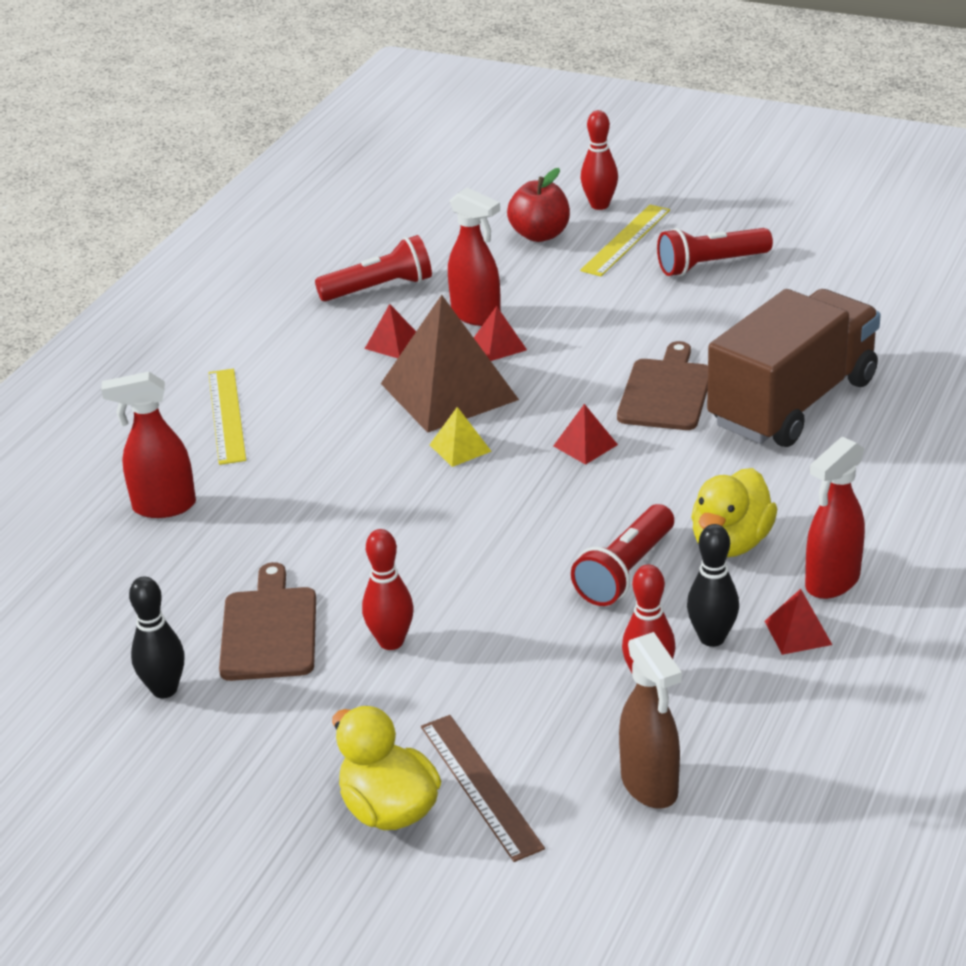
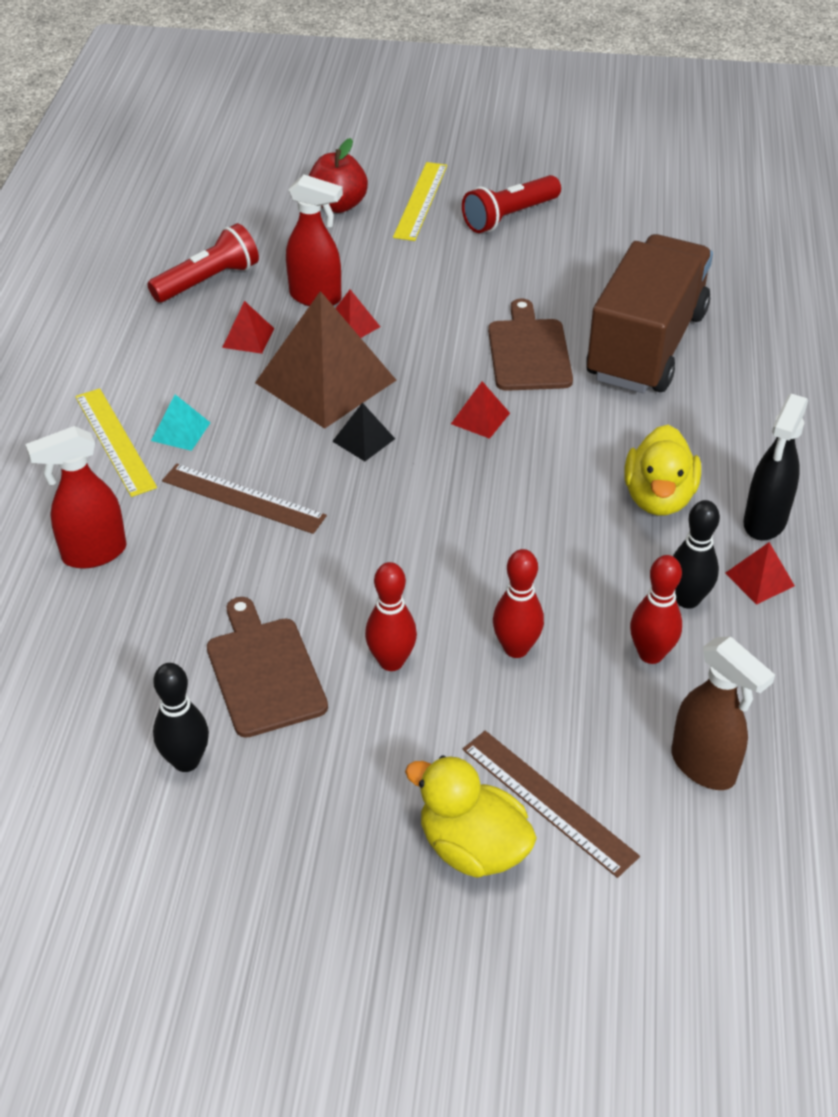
camera: 20 degrees left, 10 degrees up
yellow pyramid [430,407,492,467] -> black pyramid [332,403,395,461]
red flashlight [571,504,674,606] -> none
red bowling pin [580,110,618,210] -> red bowling pin moved to [493,549,544,658]
red spray bottle [805,437,865,599] -> black spray bottle [743,394,808,541]
none -> turquoise pyramid [151,394,210,451]
none -> brown ruler [162,464,327,534]

